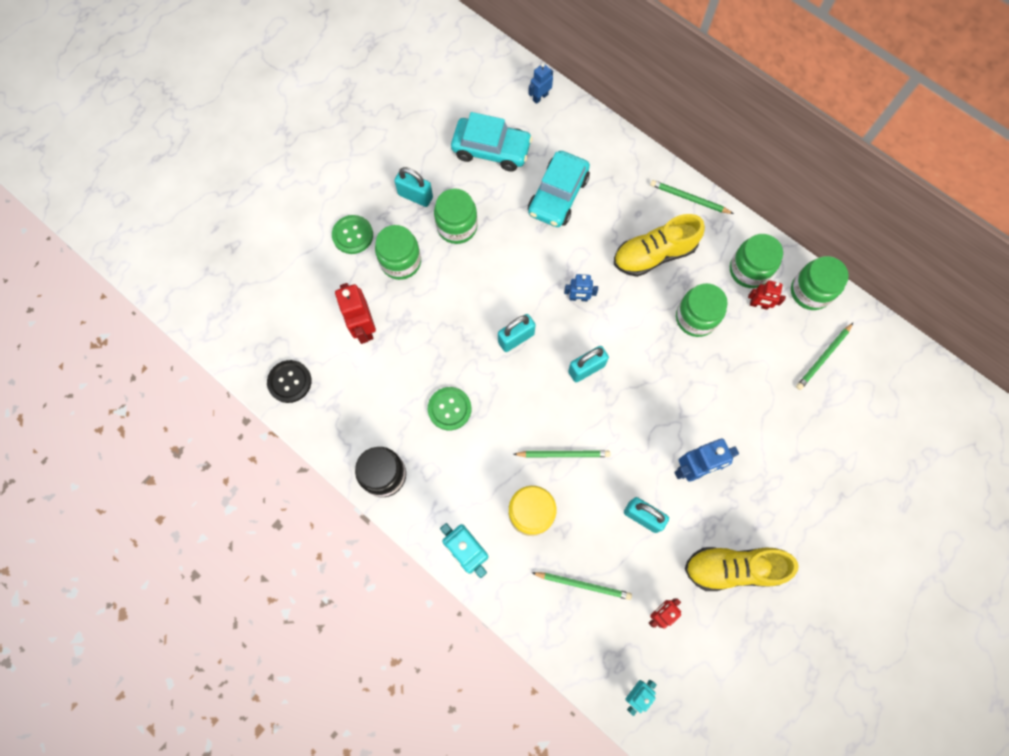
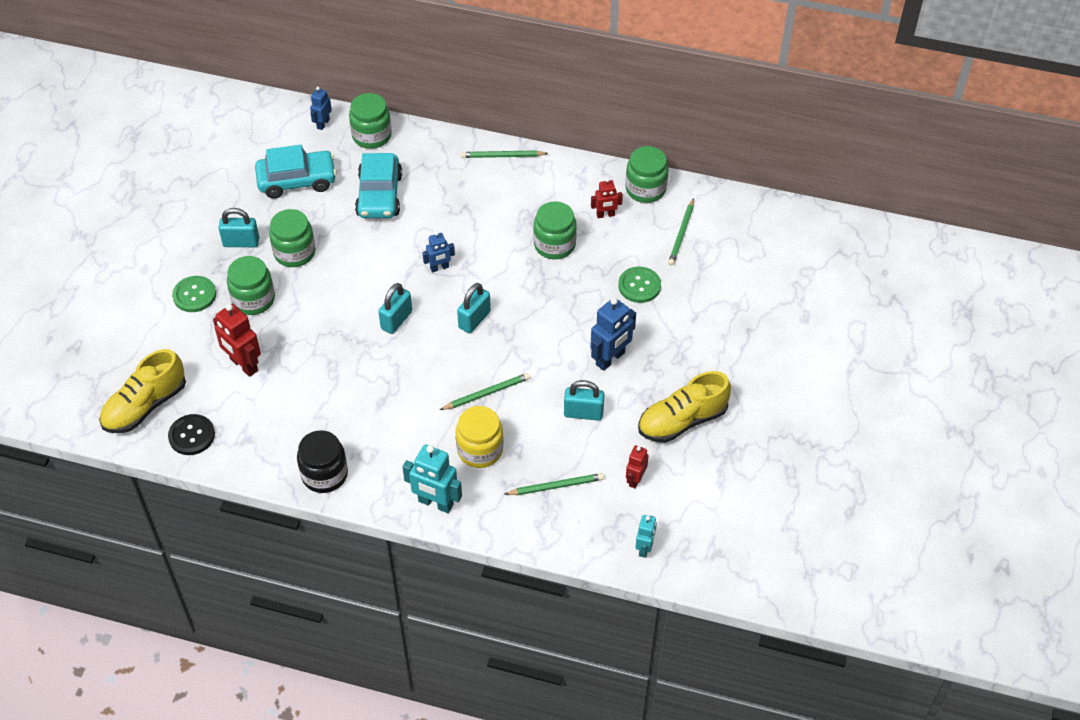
camera: 25 degrees left, 20 degrees down
green button [428,387,472,430] -> green button moved to [618,267,661,303]
yellow shoe [614,214,705,277] -> yellow shoe moved to [99,349,186,433]
green jar [730,234,783,288] -> green jar moved to [349,93,392,149]

